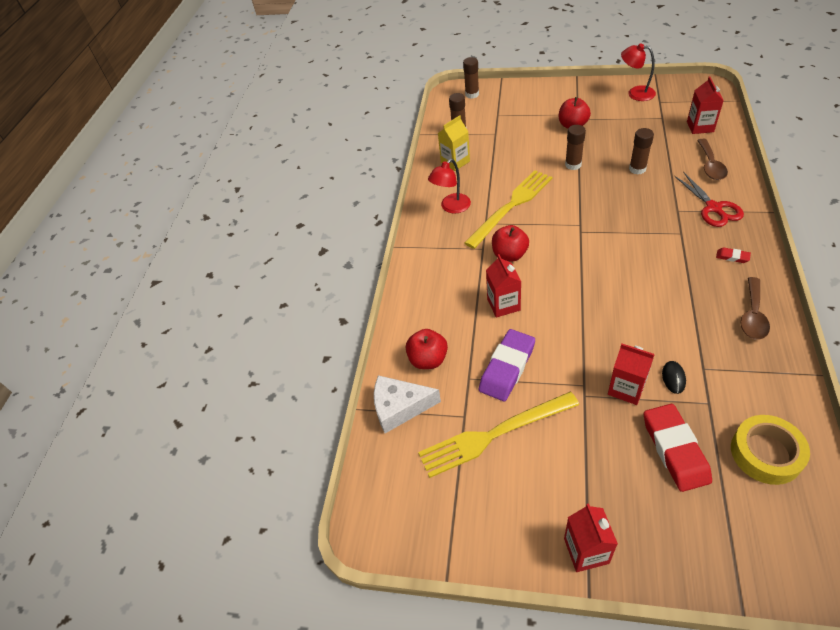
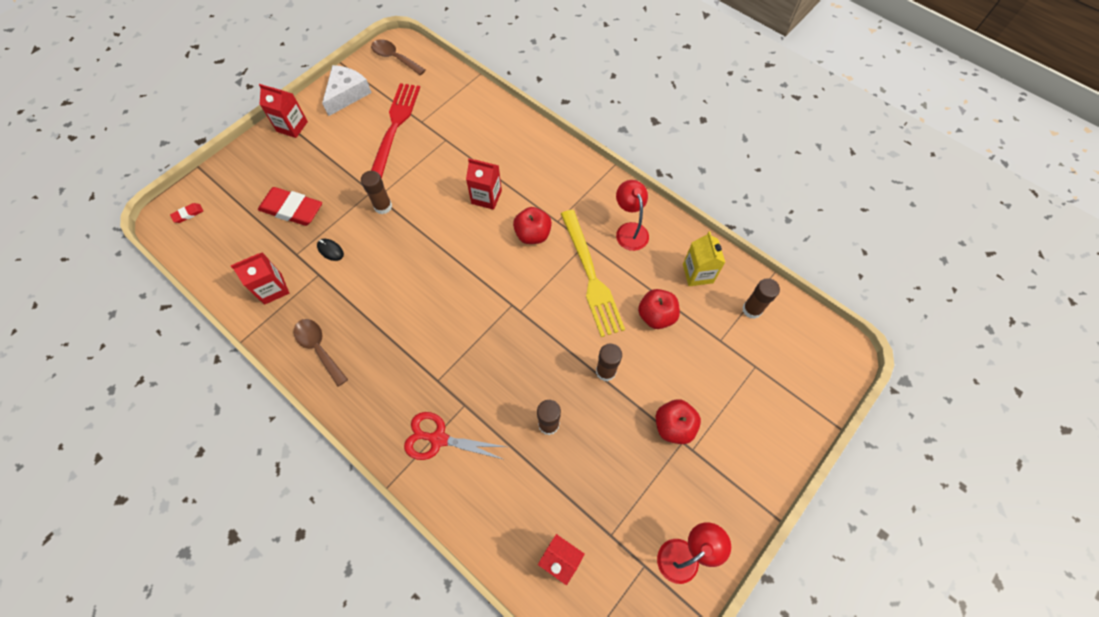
camera: 115 degrees right, 15 degrees up
white cheese [374,375,441,433] -> white cheese moved to [322,65,372,116]
red apple [406,329,448,369] -> red apple moved to [638,289,680,329]
yellow fork [418,392,579,478] -> red fork [371,83,420,179]
brown glue stick [463,57,479,99] -> brown glue stick moved to [361,171,392,214]
purple eraser [479,329,535,401] -> none
red carton [608,344,655,405] -> red carton moved to [230,252,289,305]
brown spoon [697,139,728,180] -> brown spoon moved to [371,39,426,75]
red eraser [716,247,751,263] -> red eraser moved to [170,203,203,223]
yellow tape [731,415,810,485] -> none

